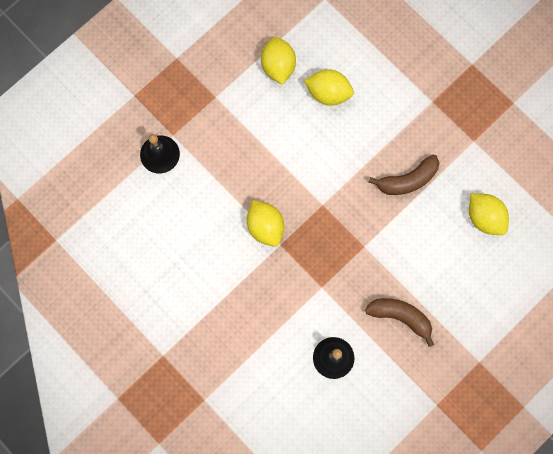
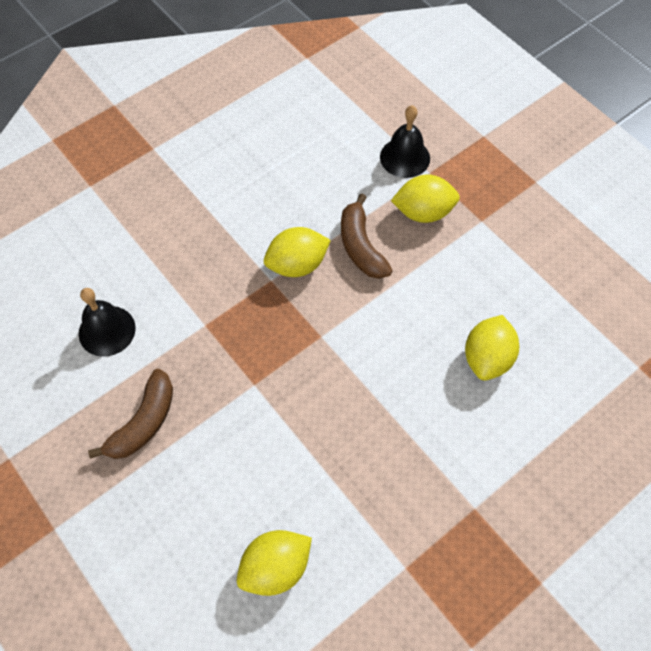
camera: 95 degrees right, 15 degrees down
yellow lemon [261,37,296,85] -> yellow lemon moved to [391,175,460,223]
brown banana [369,155,439,195] -> brown banana moved to [341,193,393,279]

